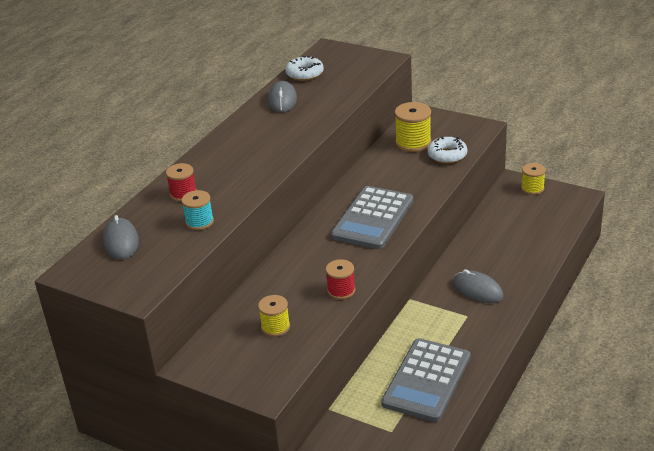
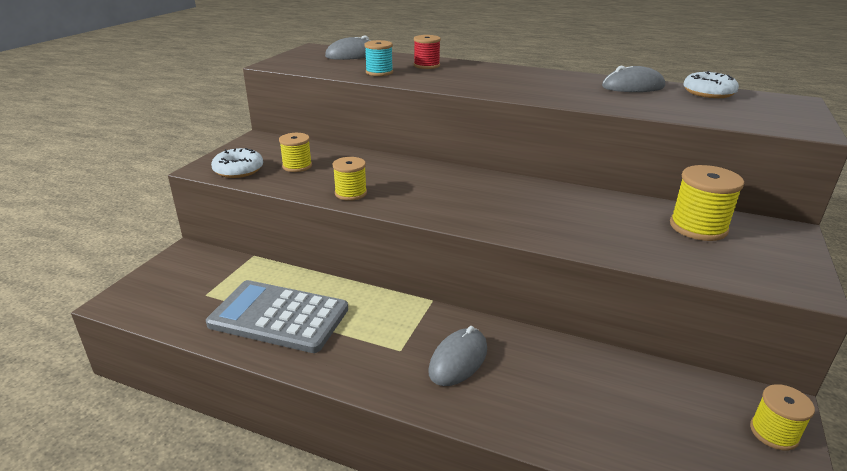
camera: 80 degrees right, 5 degrees down
red spool [326,259,355,300] -> yellow spool [333,157,367,201]
grey calculator [331,186,413,249] -> none
white donut [428,137,467,164] -> white donut moved to [211,148,263,178]

